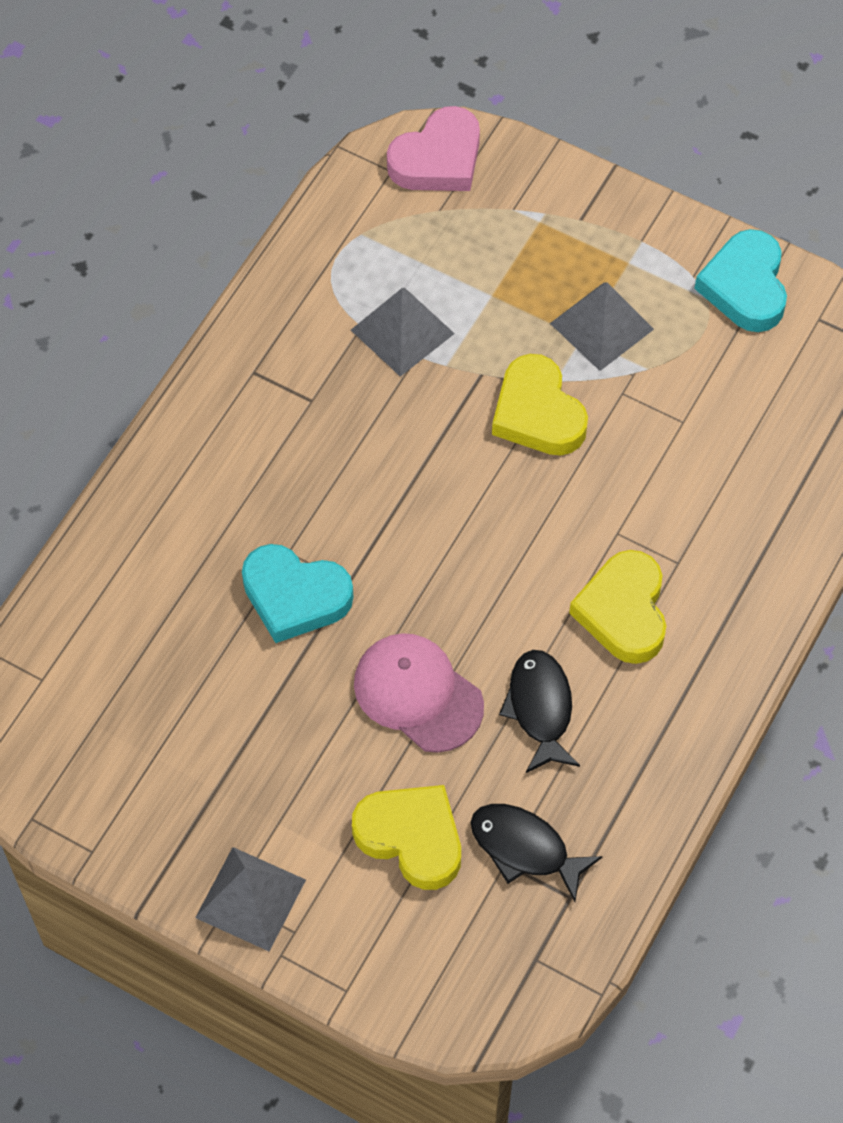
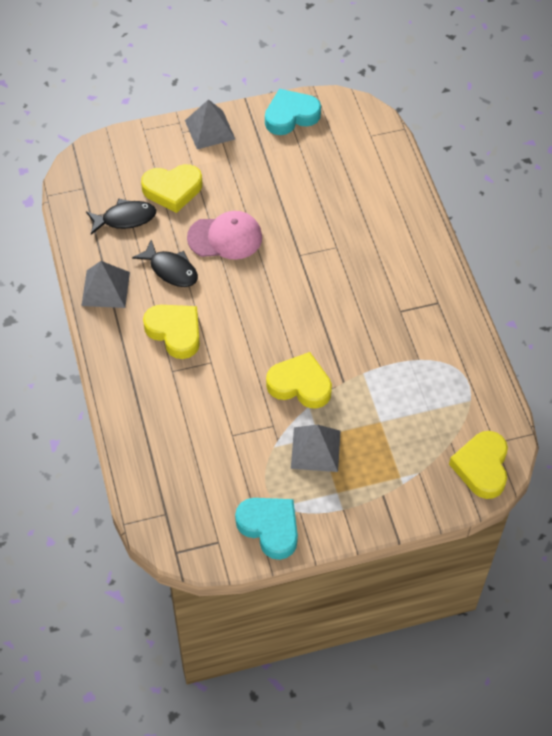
camera: 135 degrees right, 5 degrees down
turquoise heart [242,544,353,643] -> turquoise heart moved to [265,89,321,135]
grey pyramid [351,288,455,377] -> grey pyramid moved to [81,261,130,308]
pink heart [387,106,480,191] -> yellow heart [449,431,508,499]

